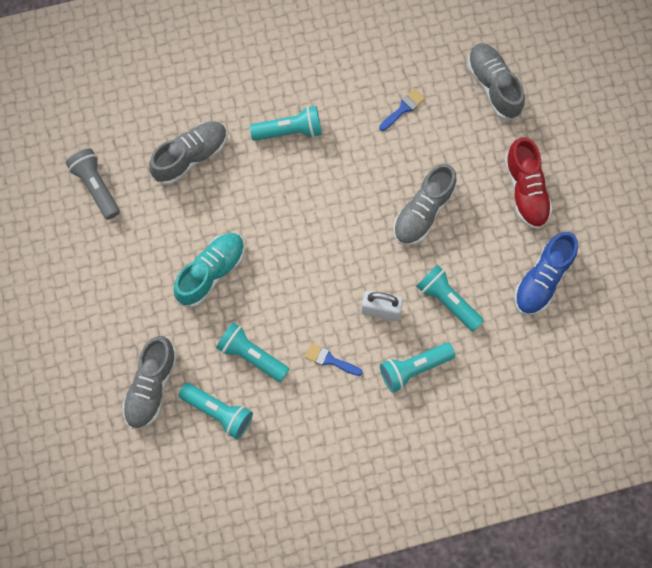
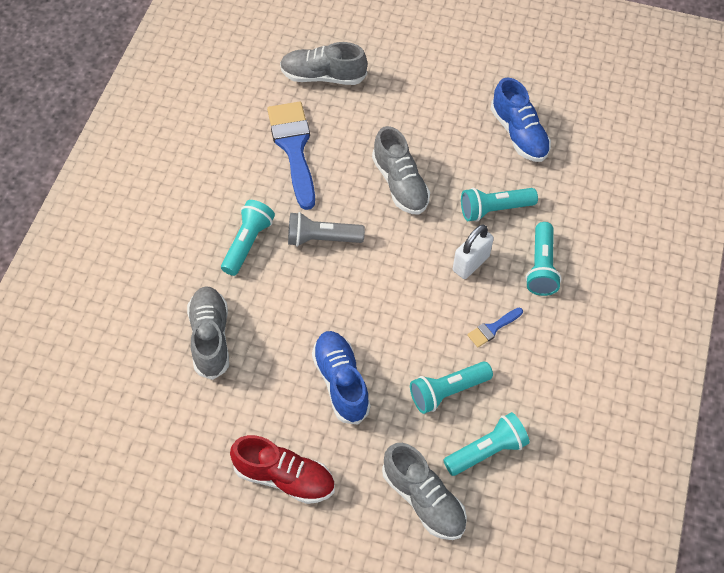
camera: 60 degrees left, 15 degrees down
grey flashlight [66,148,120,220] -> grey flashlight moved to [288,212,365,247]
turquoise shoe [173,233,245,307] -> blue shoe [312,331,371,425]
blue brush [379,89,425,131] -> blue brush [267,102,315,210], size x2.23
red shoe [504,137,553,229] -> red shoe moved to [230,435,335,504]

